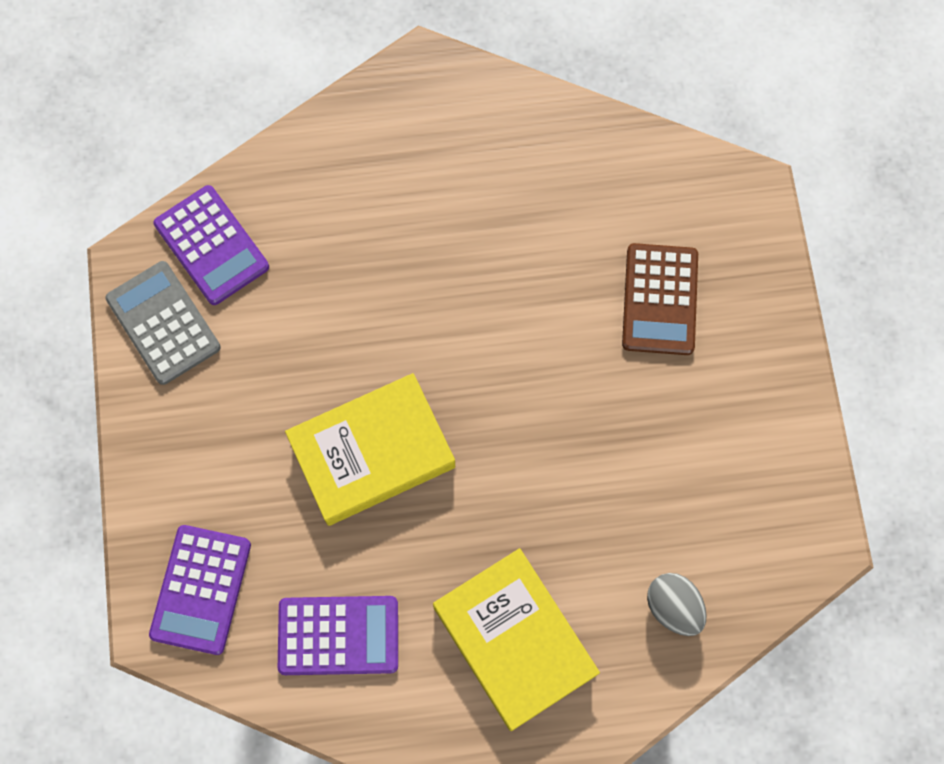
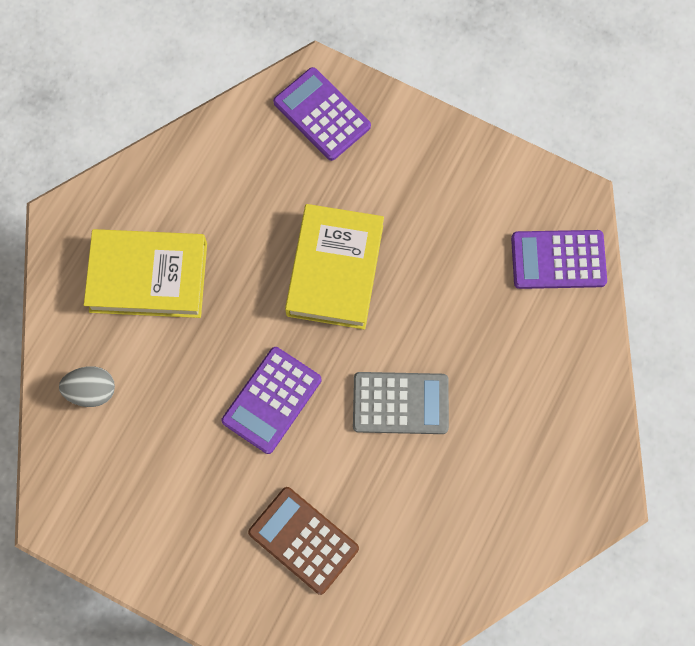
camera: 125 degrees right, 0 degrees up
grey calculator [105,261,221,385] -> grey calculator moved to [353,372,449,434]
purple calculator [278,596,398,675] -> purple calculator moved to [222,347,321,454]

